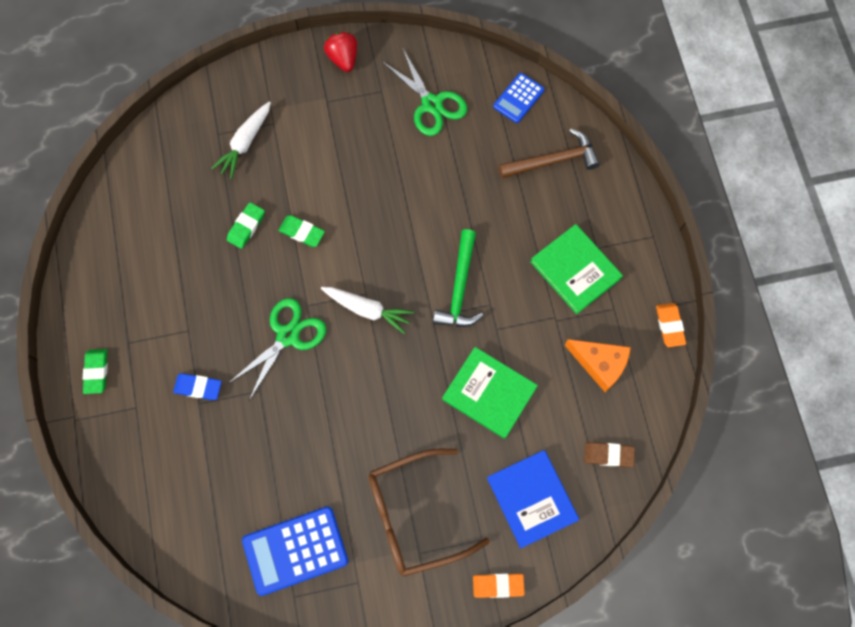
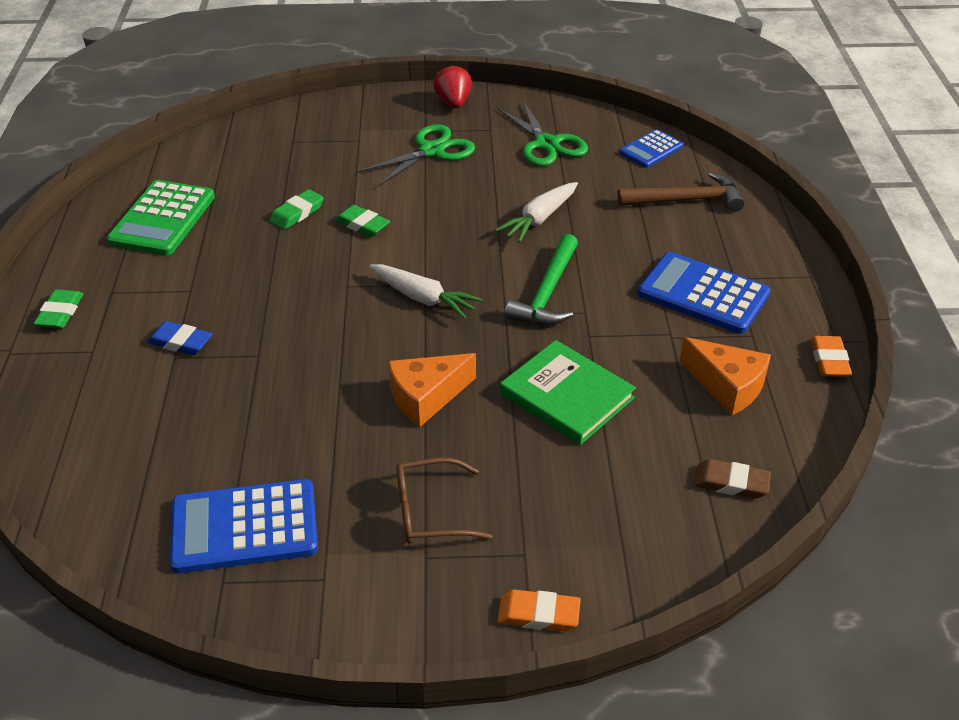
camera: 10 degrees right, 30 degrees down
white carrot [211,101,271,179] -> white carrot moved to [495,182,578,242]
green scissors [229,298,326,400] -> green scissors moved to [357,124,475,187]
brown glasses [369,449,490,576] -> brown glasses [397,458,492,544], size x0.60
blue book [487,450,579,548] -> none
green book [530,224,623,314] -> blue calculator [638,252,771,334]
none -> green calculator [107,180,215,255]
none -> orange cheese [388,353,476,427]

